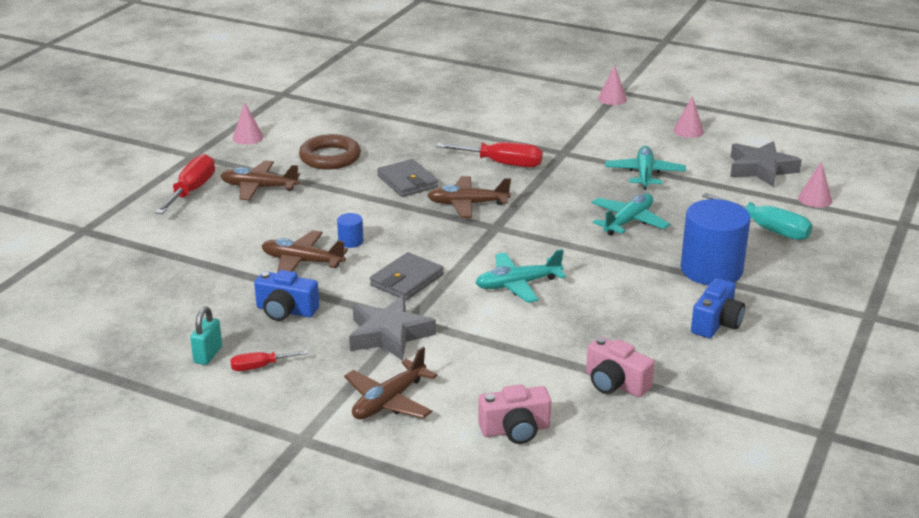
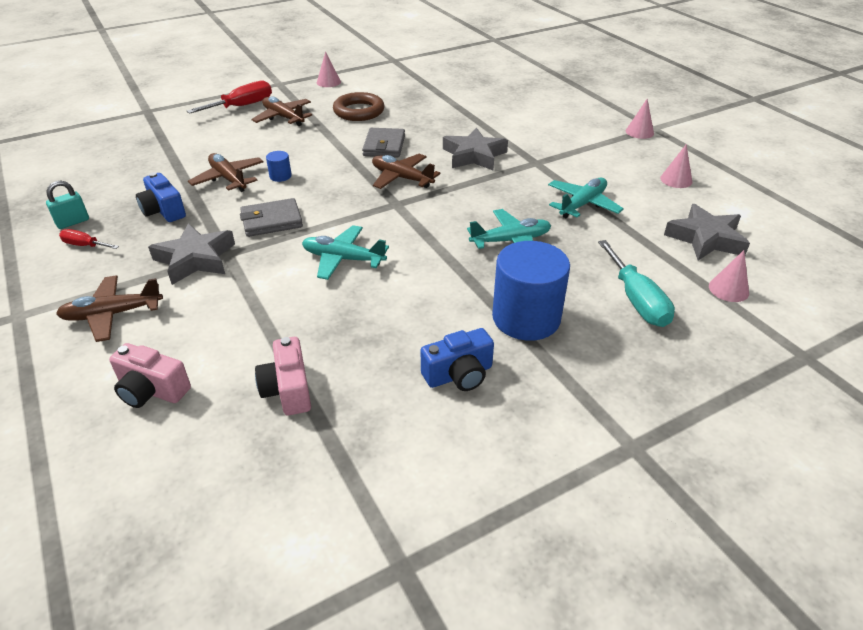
camera: 35 degrees right, 10 degrees up
red screwdriver [436,142,543,167] -> grey star [443,128,508,171]

